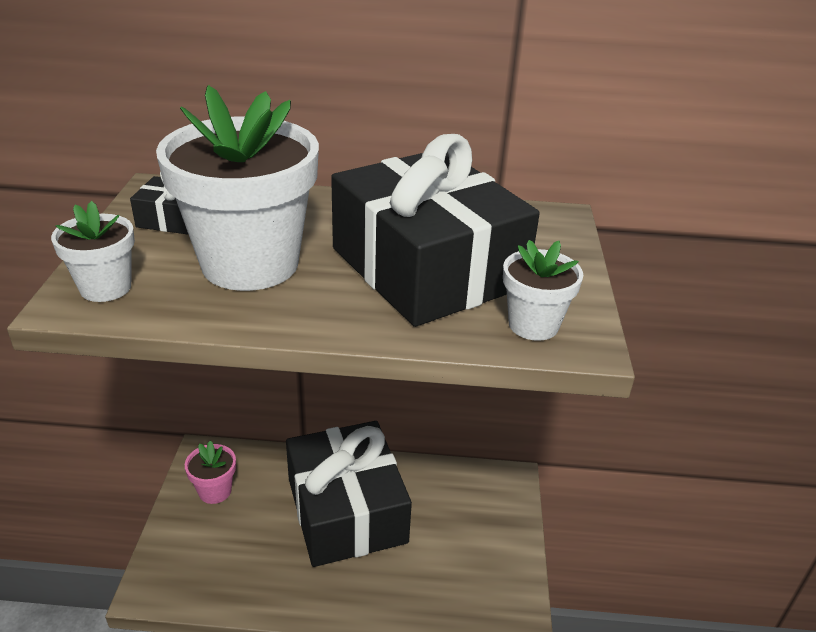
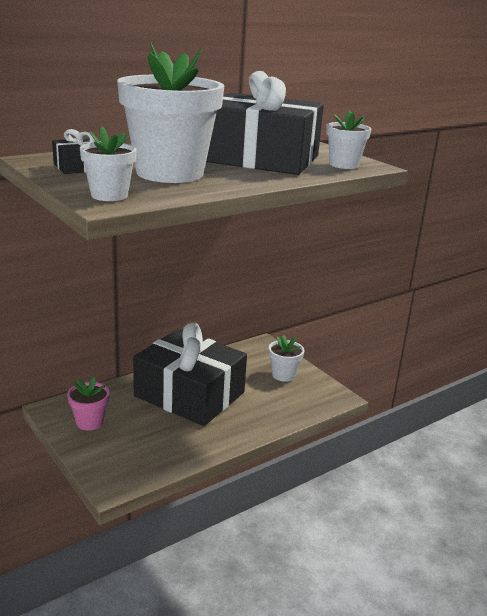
camera: 40 degrees left, 10 degrees down
none -> white flower pot [269,335,304,382]

